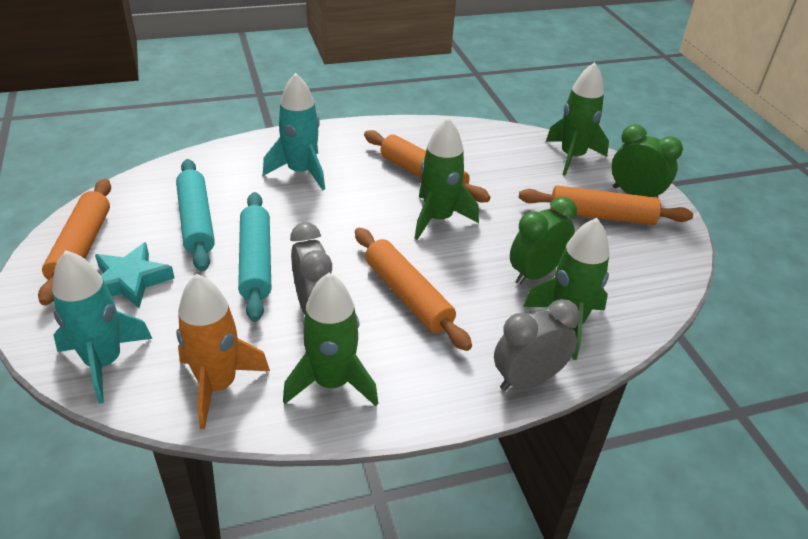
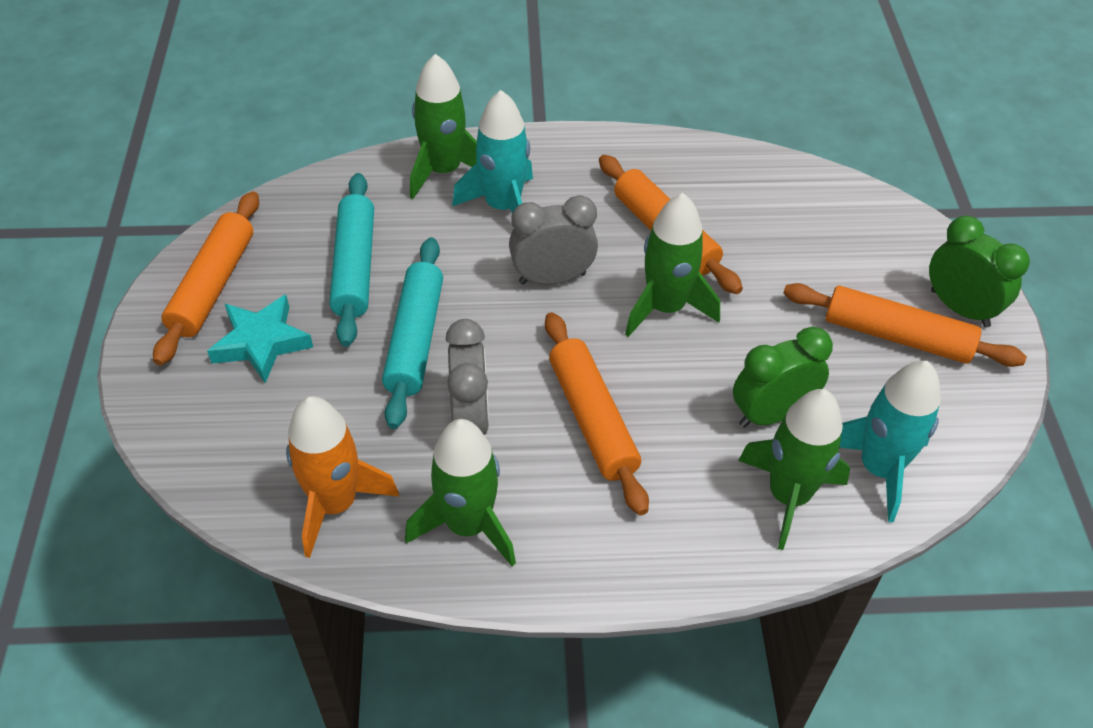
camera: 15 degrees right, 10 degrees up
turquoise rocket [52,250,153,404] -> turquoise rocket moved to [839,361,941,522]
grey clock [494,299,580,391] -> grey clock moved to [509,195,598,285]
green rocket [546,62,609,176] -> green rocket moved to [410,54,477,199]

